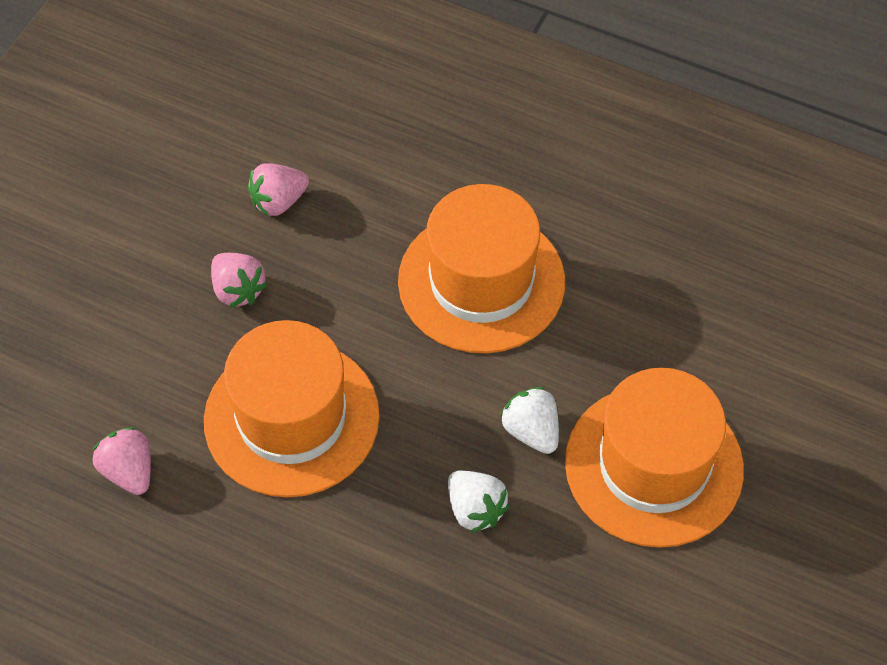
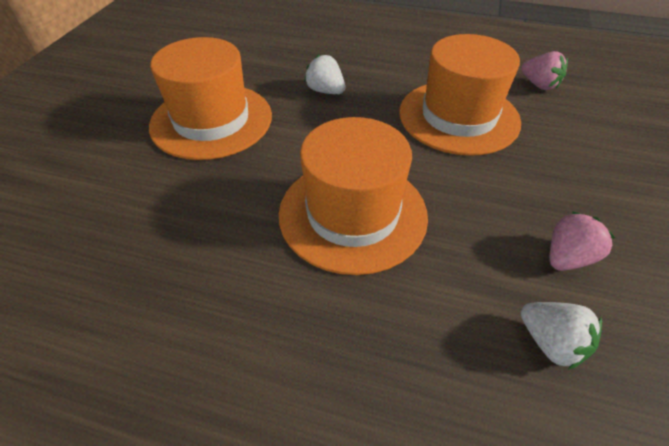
camera: 170 degrees right, 10 degrees down
pink strawberry [211,253,267,308] -> none
white strawberry [500,387,559,454] -> white strawberry moved to [521,302,602,370]

